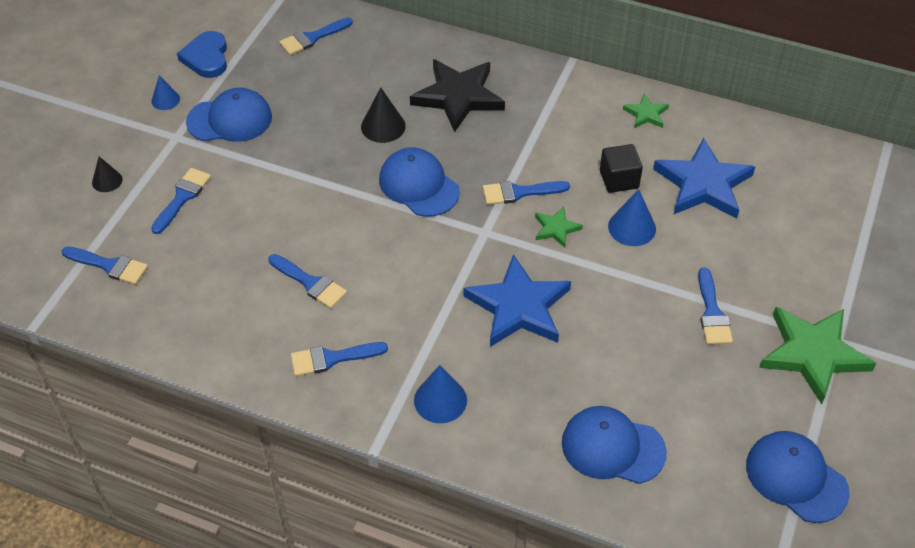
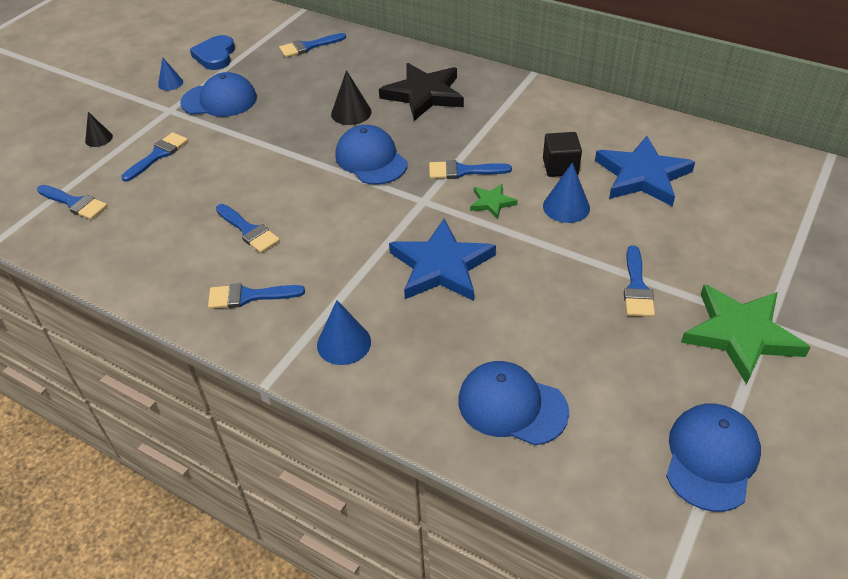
camera: 10 degrees right, 5 degrees down
green star [623,94,669,128] -> none
blue cap [746,431,850,523] -> blue cap turned 60 degrees clockwise [666,404,761,512]

